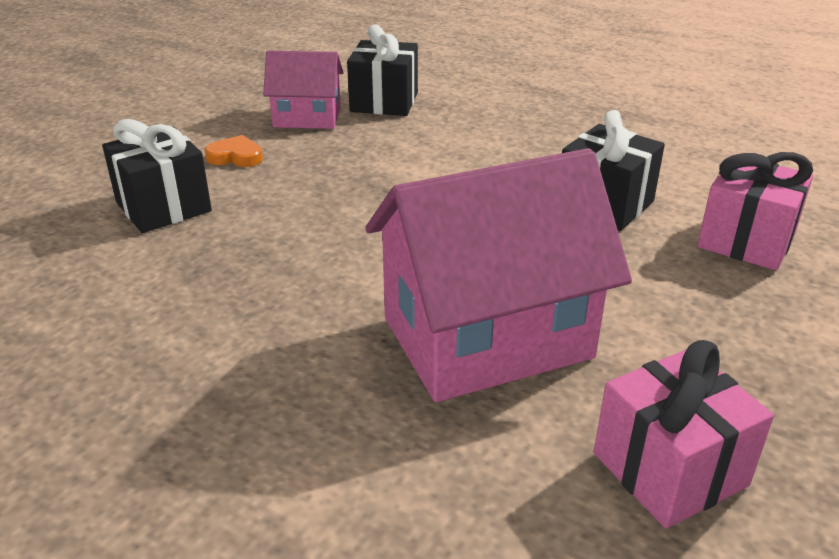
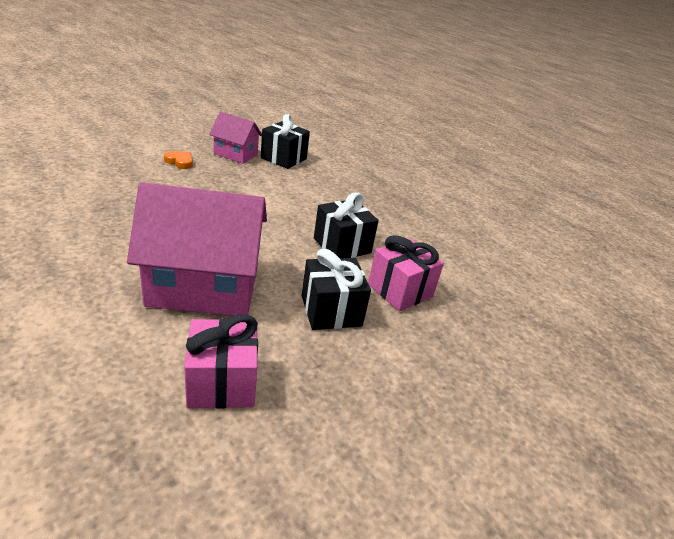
camera: 15 degrees right, 0 degrees up
black gift [102,119,212,233] -> black gift moved to [302,249,371,330]

